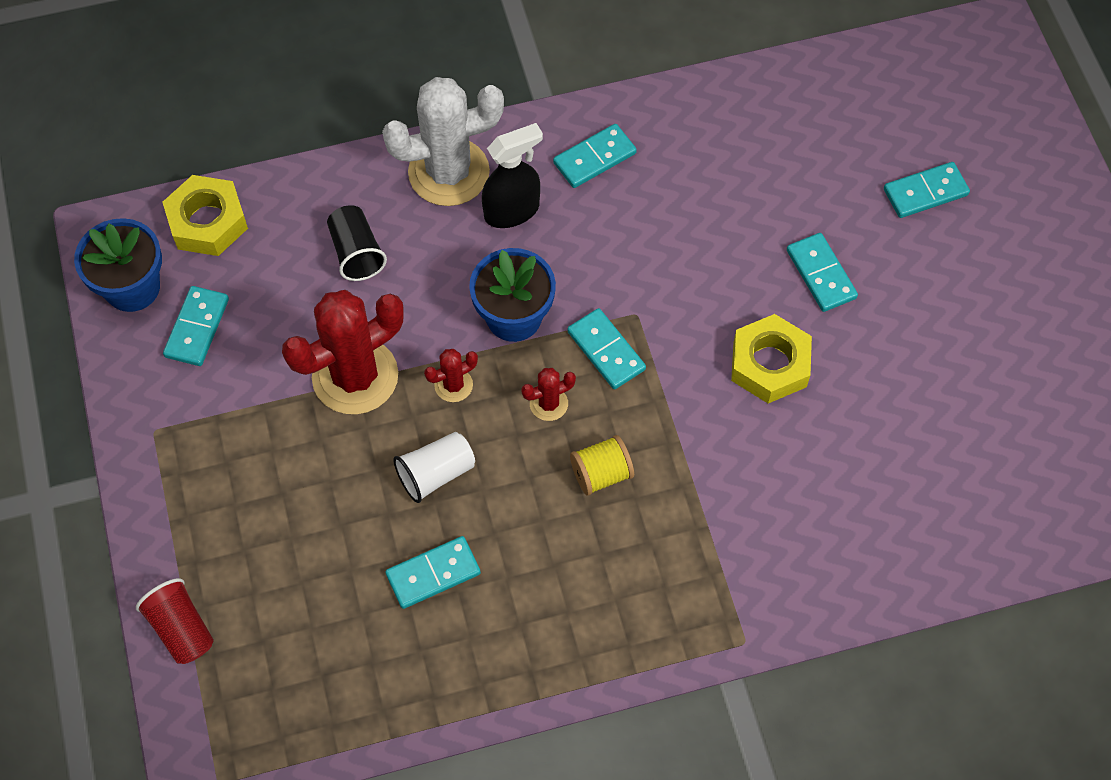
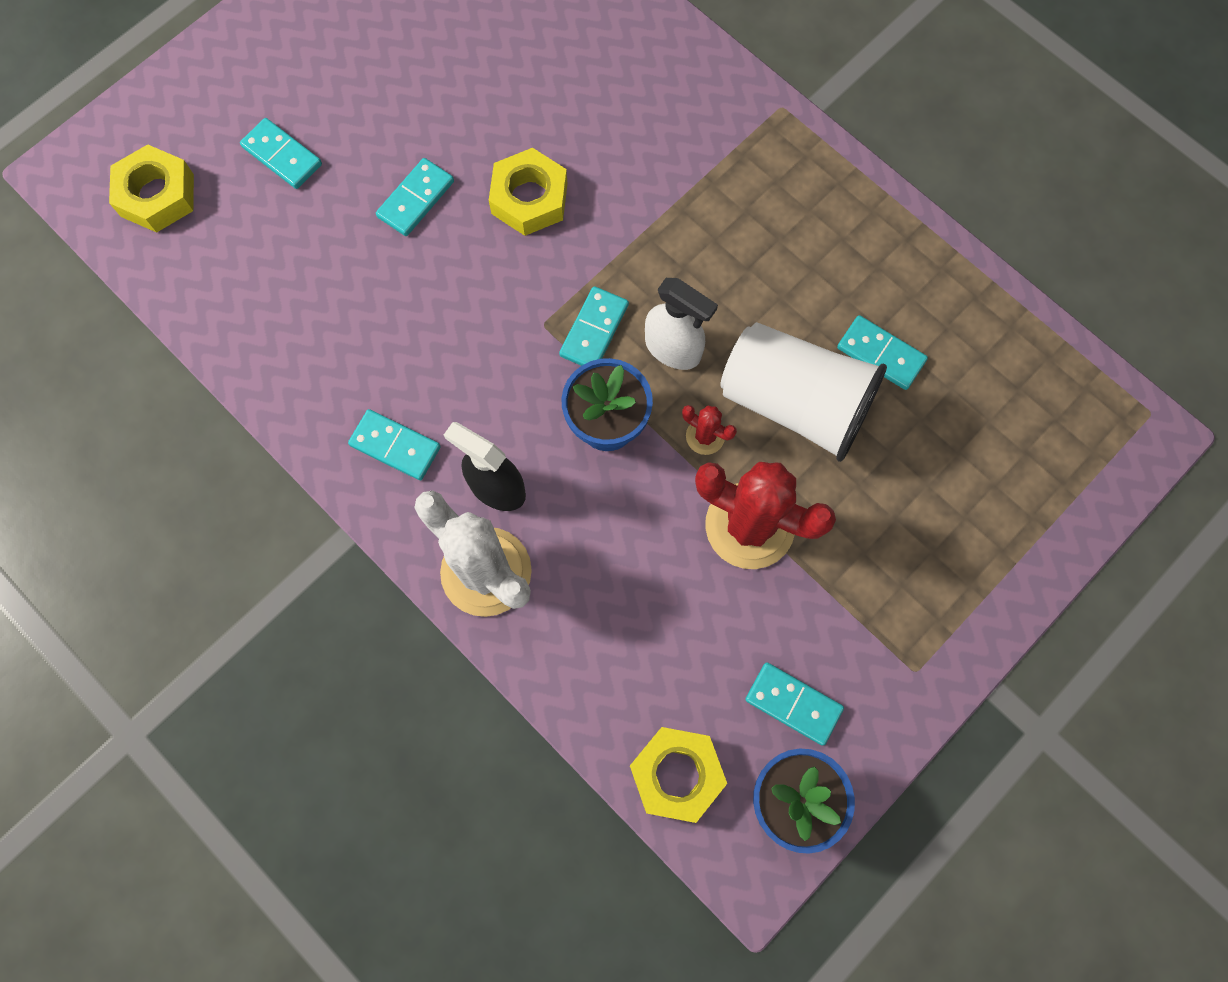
camera: 120 degrees left, 10 degrees up
red cup [136,578,214,664] -> none
turquoise domino [163,286,229,366] -> turquoise domino turned 45 degrees clockwise [745,663,844,746]
black cup [327,206,387,281] -> none
white cup [393,432,475,503] -> white cup [720,322,887,462], size x2.00
red cactus [521,368,576,421] -> white spray bottle [645,278,718,370]
yellow spool [570,435,634,496] -> none
none -> yellow nut [109,144,194,232]

